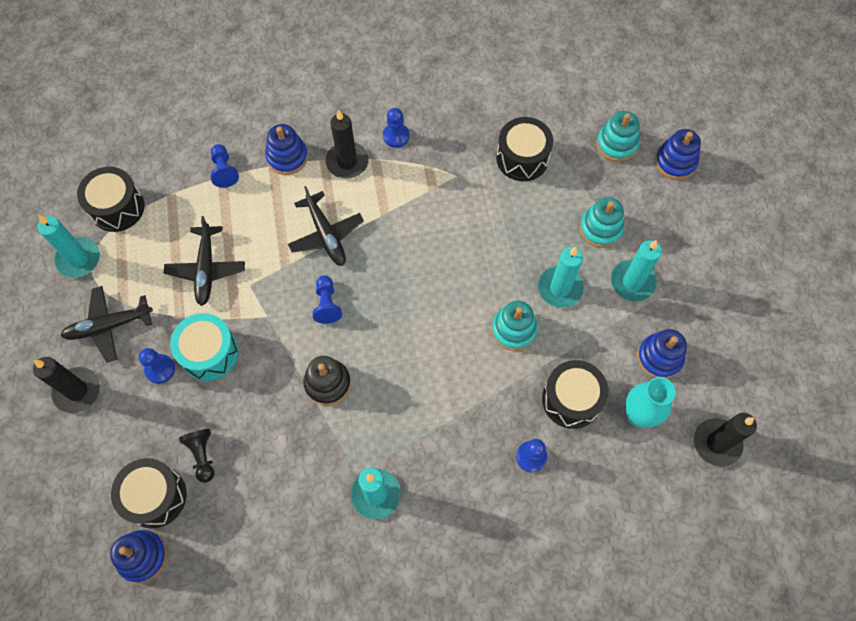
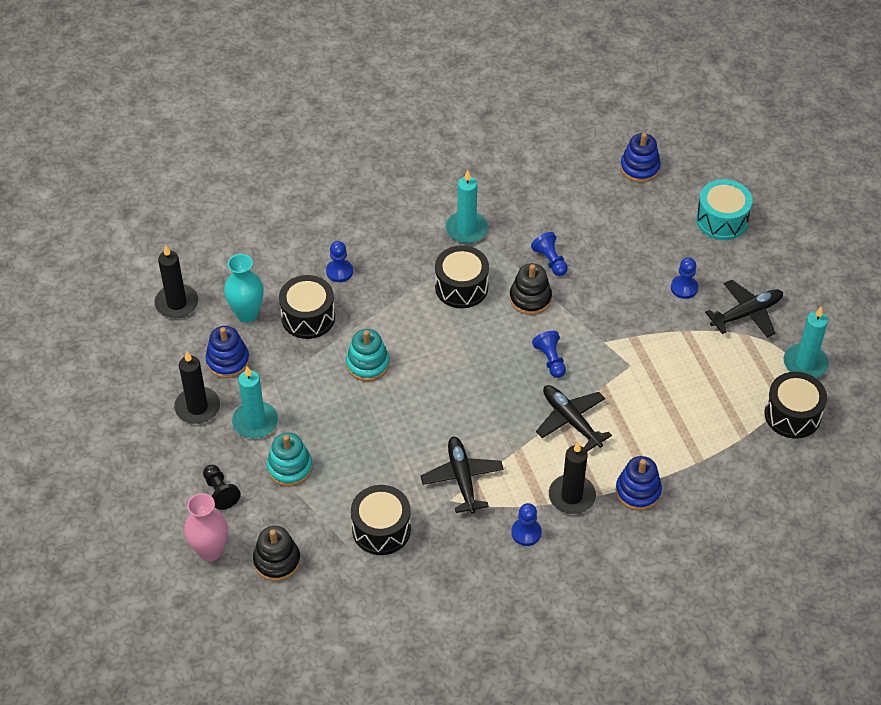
camera: 170 degrees right, 15 degrees down
black candle [33,357,100,413] -> black candle moved to [174,352,220,424]
black drum [111,458,187,528] -> black drum moved to [435,245,489,308]
black plane [164,216,245,306] -> black plane moved to [421,437,504,514]
turquoise drum [170,313,239,381] -> turquoise drum moved to [696,179,753,240]
black pawn [179,429,214,483] -> black pawn moved to [203,465,241,510]
blue pawn [210,144,239,188] -> blue pawn moved to [531,232,568,276]
turquoise candle [538,247,584,308] -> none
turquoise stacking toy [597,111,640,162] -> black stacking toy [253,526,301,581]
blue stacking toy [655,129,701,180] -> pink vase [184,493,228,561]

